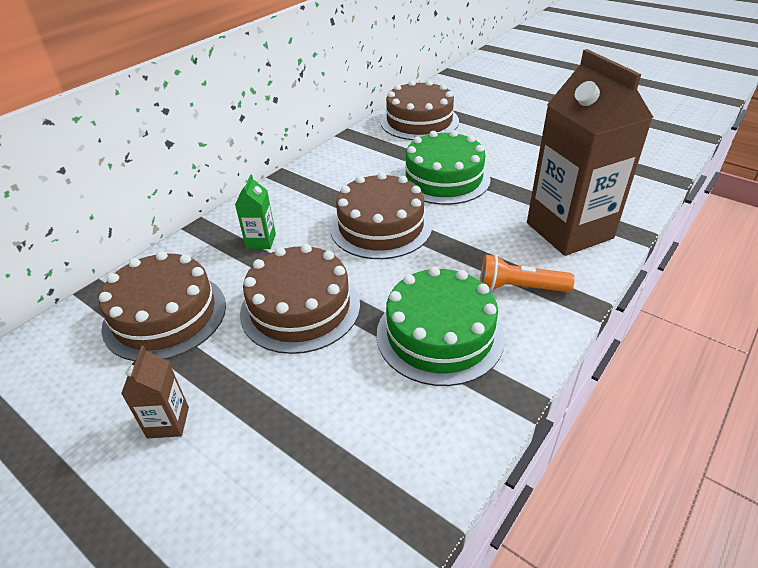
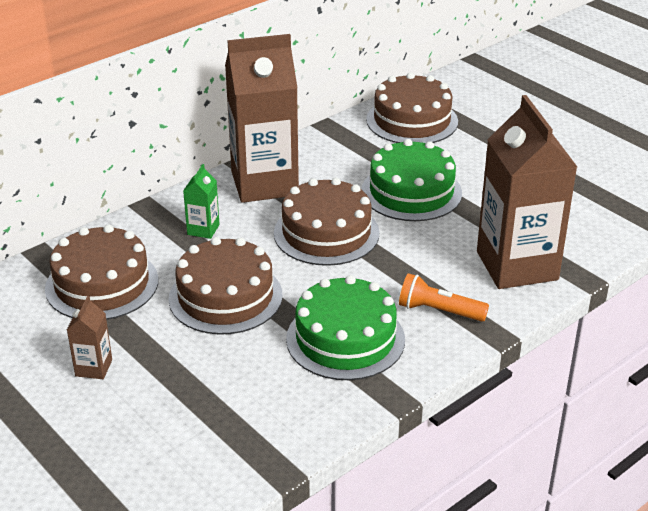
camera: 10 degrees right, 5 degrees down
none -> brown carton [225,34,299,203]

